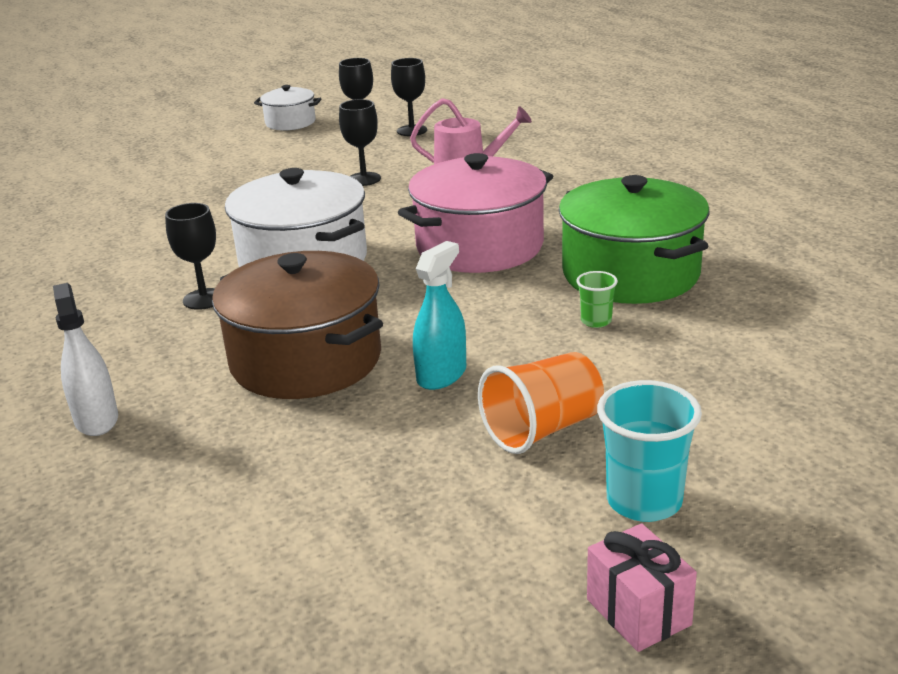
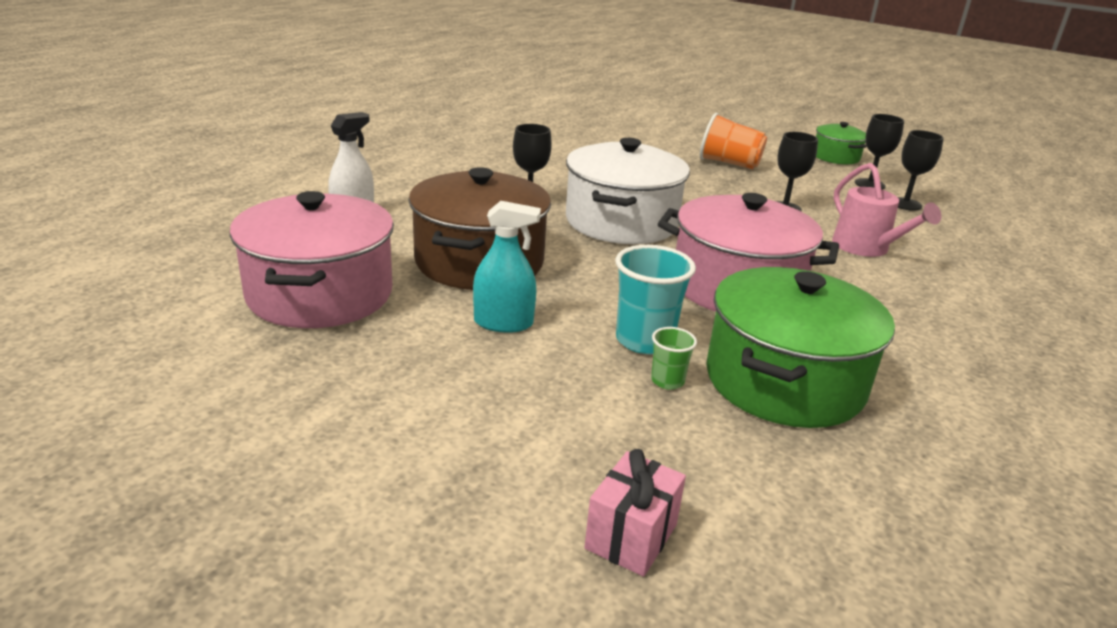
camera: 55 degrees right, 0 degrees up
white pot [254,85,321,131] -> green pot [816,122,867,164]
orange cup [478,352,604,454] -> orange cup moved to [700,113,767,169]
pink gift [587,523,697,652] -> pink gift moved to [584,449,686,577]
turquoise cup [597,380,702,522] -> turquoise cup moved to [615,245,696,354]
none -> pink pot [229,191,394,328]

